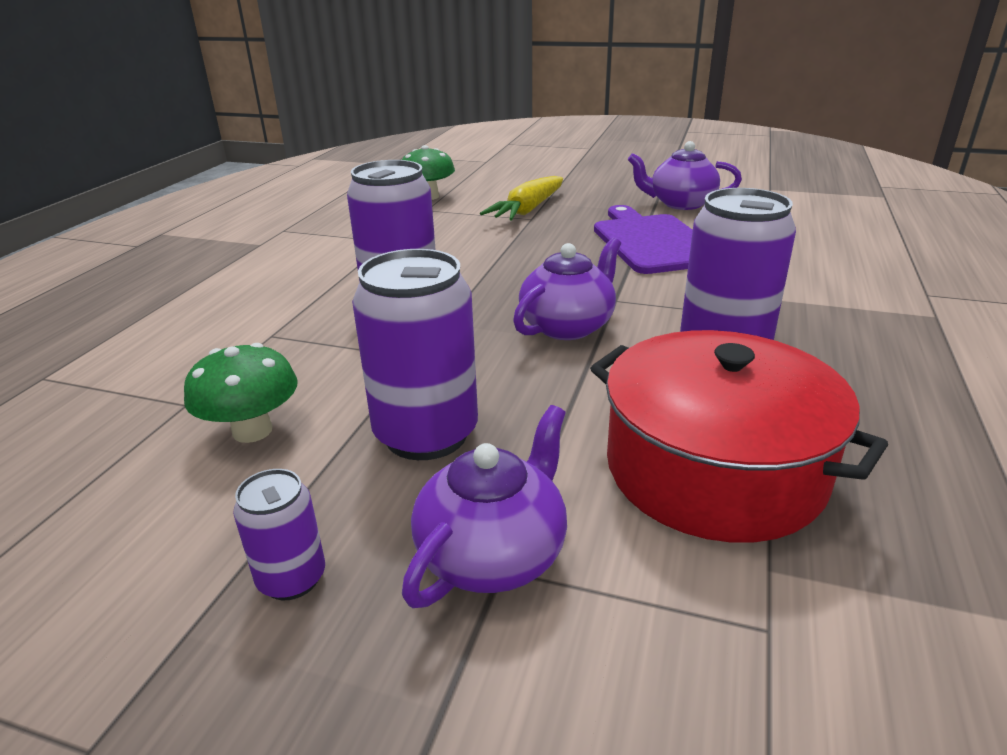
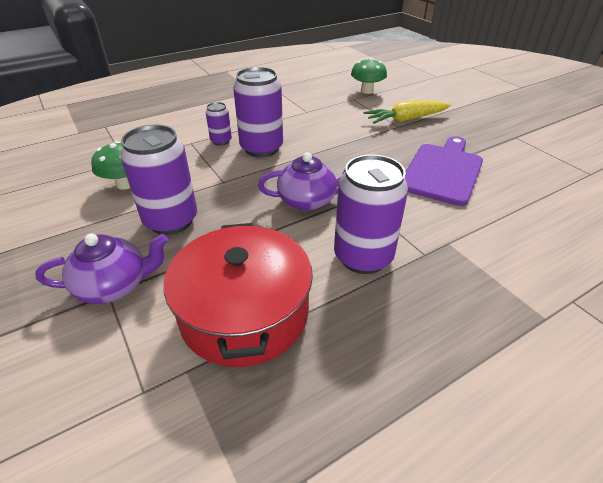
camera: 40 degrees right, 10 degrees up
purple can [233,469,325,600] -> purple can moved to [206,102,232,146]
purple teapot [628,141,742,210] -> none

